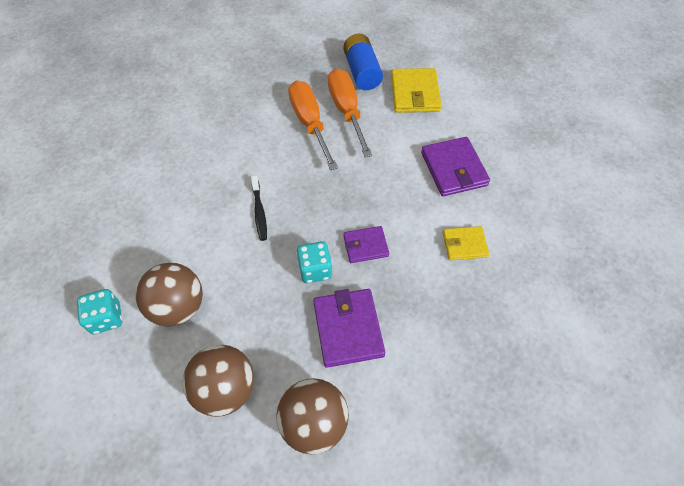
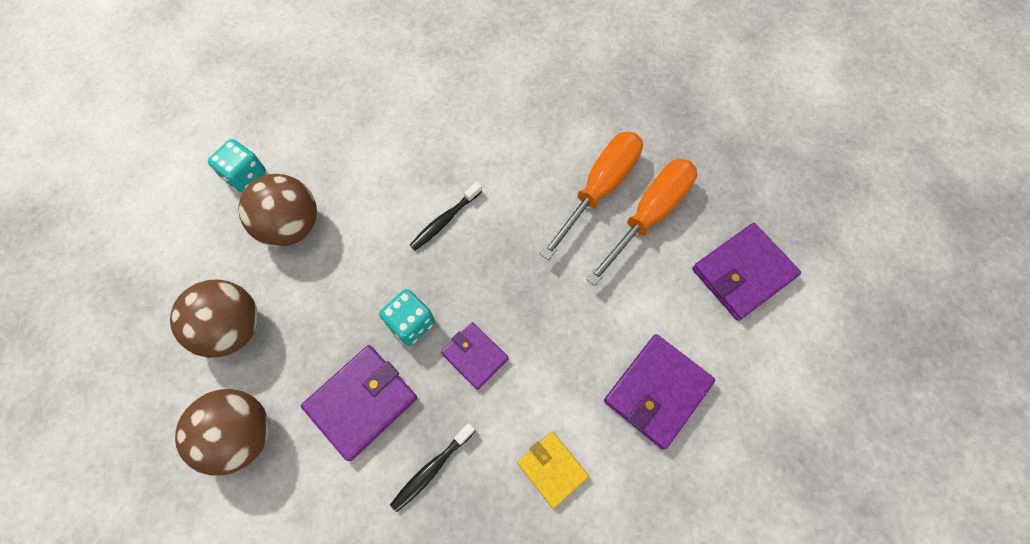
camera: 55 degrees right, 10 degrees up
blue battery [343,34,383,90] -> none
yellow wallet [391,68,442,113] -> purple wallet [692,223,801,321]
none -> black toothbrush [390,423,475,512]

